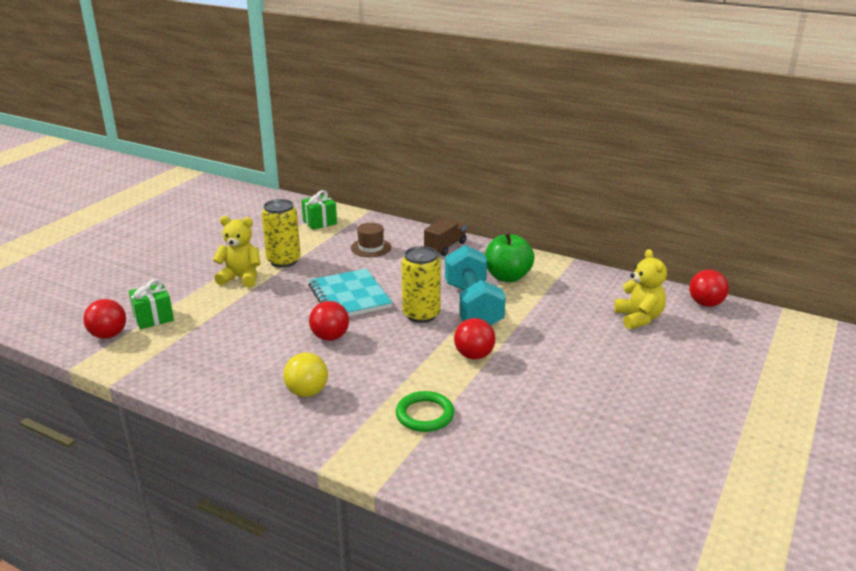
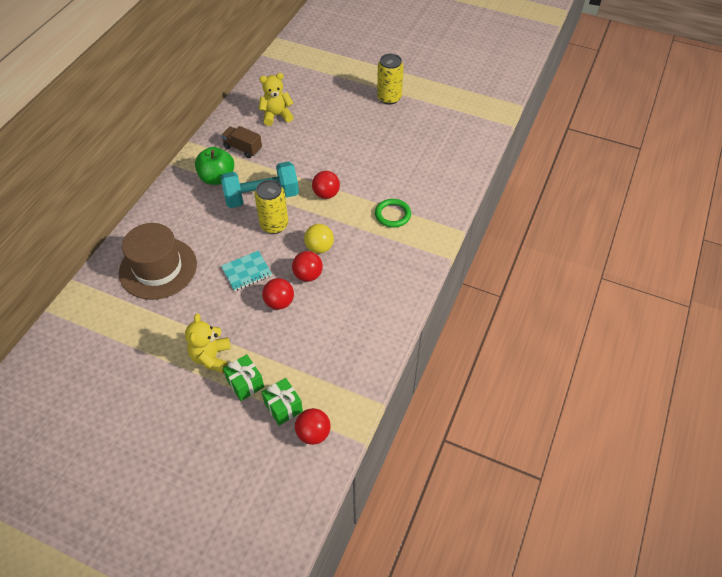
camera: 95 degrees left, 25 degrees up
yellow can [262,199,301,268] -> yellow can moved to [377,54,404,105]
yellow ball [283,352,328,397] -> yellow ball moved to [304,224,334,253]
green gift [301,190,337,230] -> green gift moved to [223,354,264,401]
turquoise notebook [309,269,392,317] -> turquoise notebook [221,251,272,291], size x0.66
brown hat [351,223,391,257] -> brown hat [119,223,197,300], size x2.06
brown truck [424,218,467,256] -> brown truck moved to [221,126,262,158]
red ball [689,270,729,307] -> red ball moved to [262,278,294,310]

